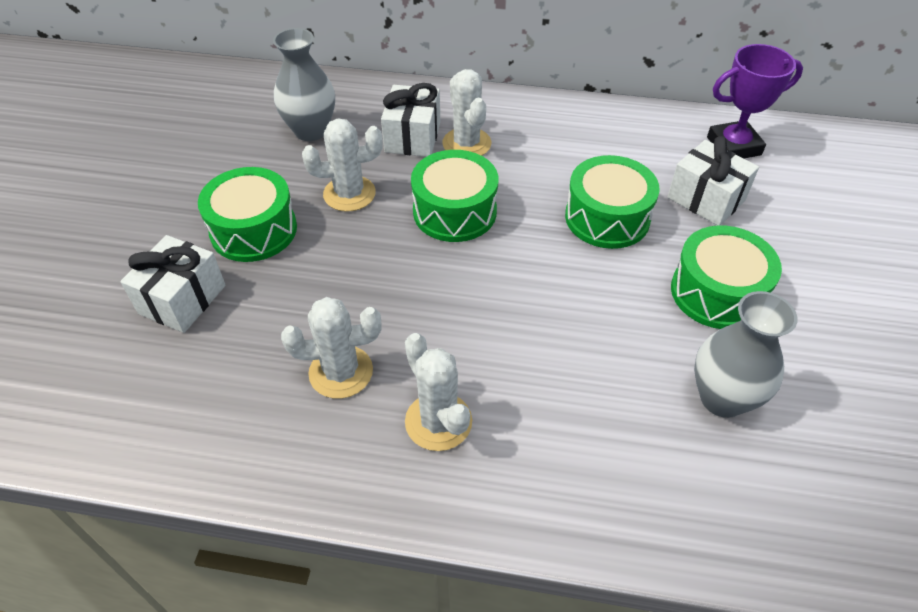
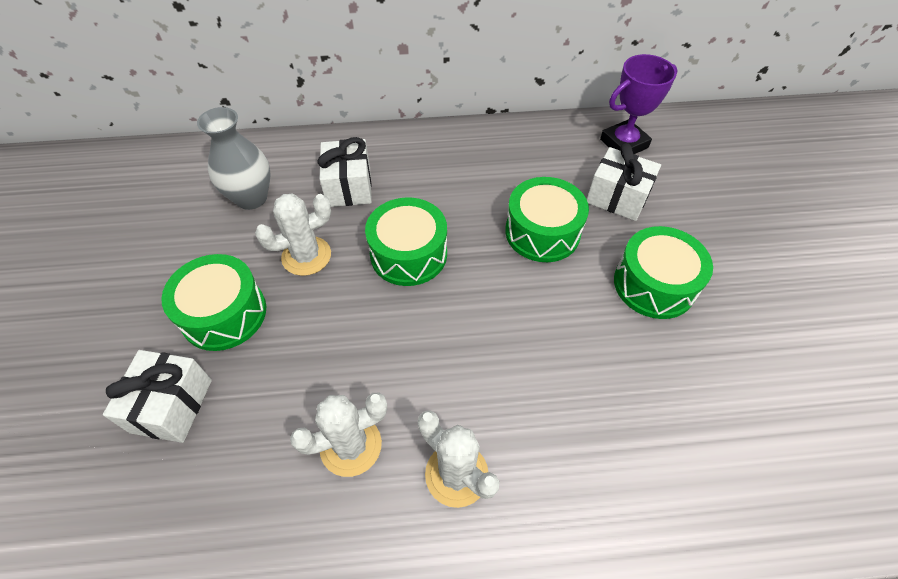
camera: 15 degrees left, 5 degrees up
white cactus [442,69,491,156] -> none
grey vase [694,291,797,418] -> none

